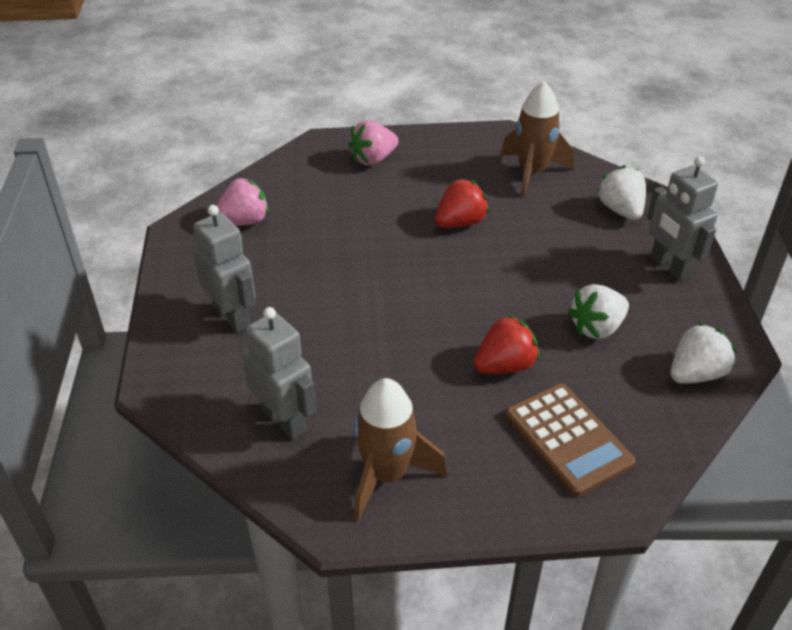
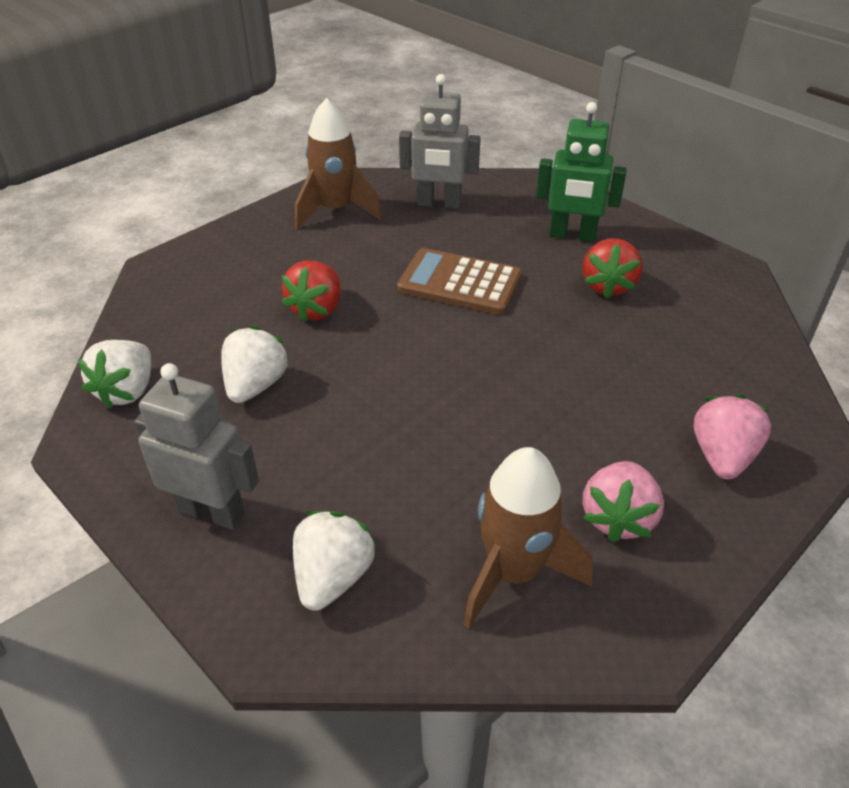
camera: 140 degrees right, 0 degrees up
grey robot [193,205,256,333] -> green robot [536,102,627,242]
pink strawberry [216,177,269,226] -> pink strawberry moved to [582,461,664,543]
red strawberry [435,178,489,228] -> red strawberry moved to [583,238,642,299]
brown calculator [505,383,636,496] -> brown calculator moved to [397,248,522,315]
white strawberry [597,165,646,220] -> white strawberry turned 105 degrees counterclockwise [293,511,376,611]

